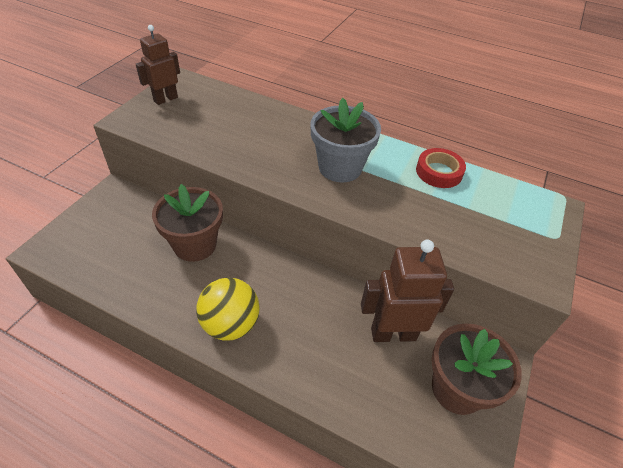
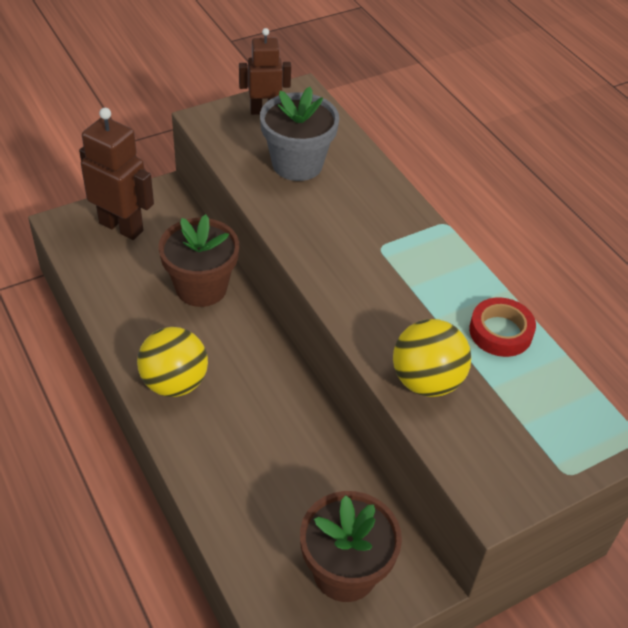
camera: 35 degrees right, 0 degrees up
grey flower pot [311,98,381,182] -> grey flower pot moved to [260,87,339,181]
brown robot [361,239,454,342] -> brown robot moved to [79,108,154,240]
none -> yellow ball [393,319,471,397]

